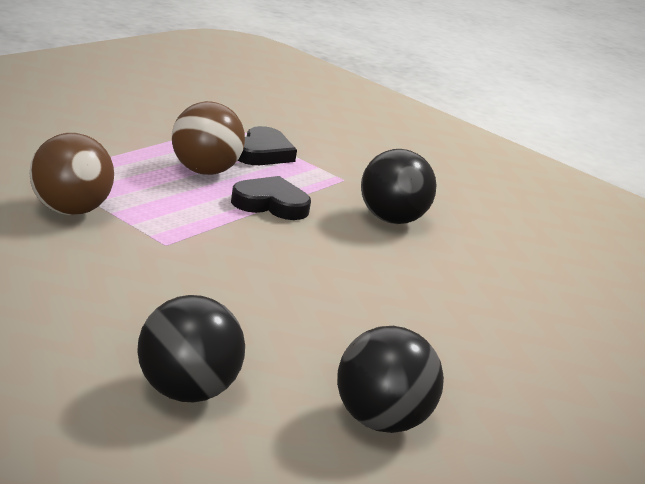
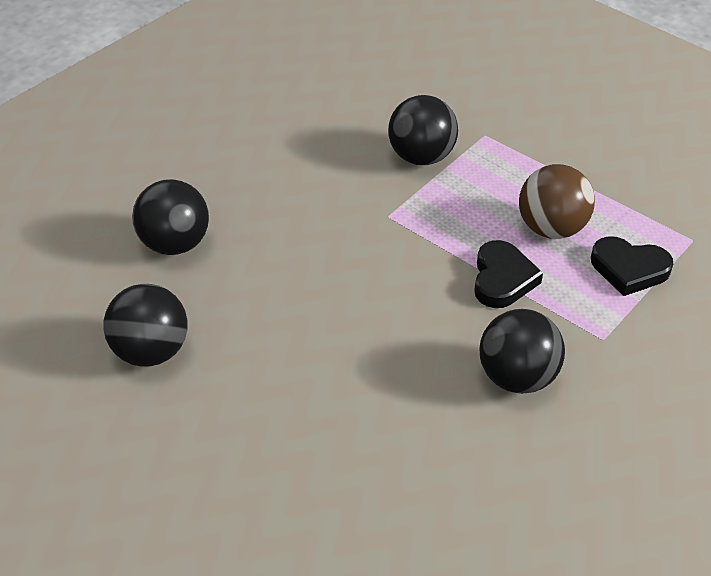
camera: 95 degrees right, 20 degrees up
brown ball [29,133,114,215] -> black ball [388,95,458,165]

